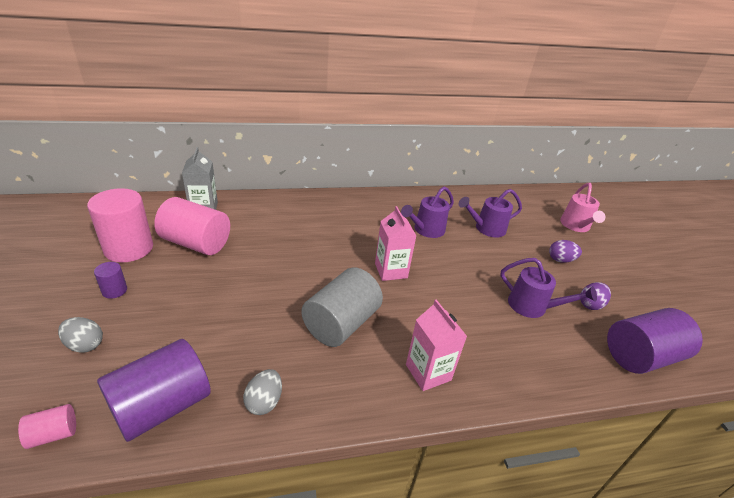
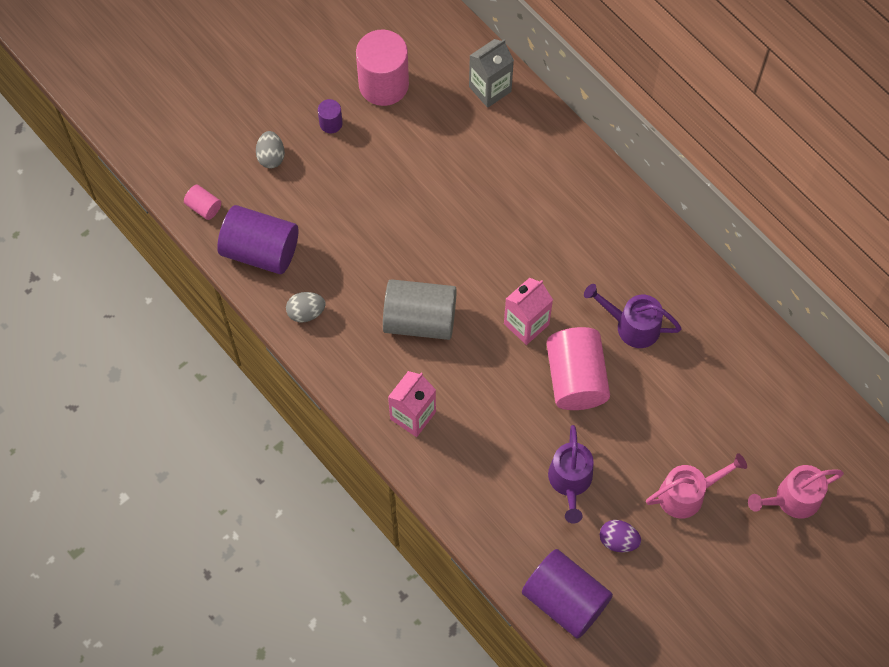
camera: 65 degrees right, 30 degrees up
pink cylinder [154,197,230,255] -> pink cylinder moved to [546,327,610,410]
purple watering can [459,189,522,237] -> none
purple egg [549,240,582,263] -> pink watering can [646,453,747,519]

